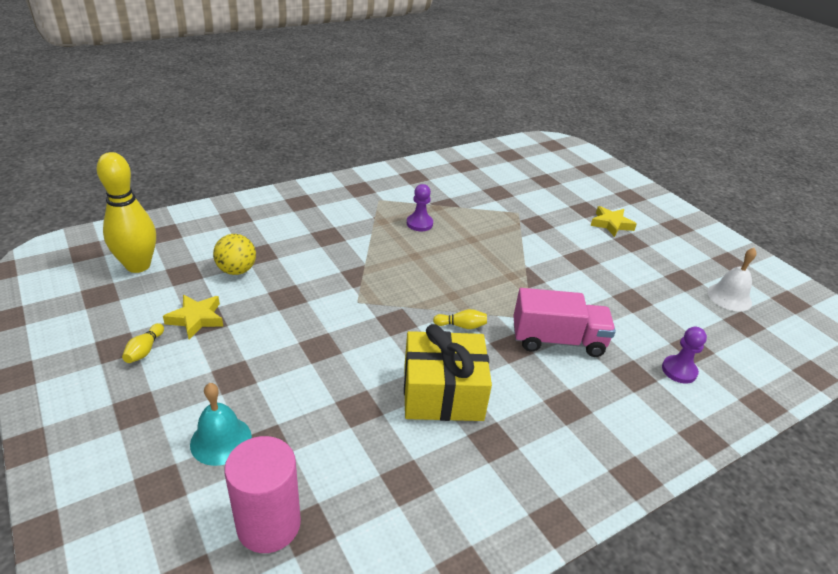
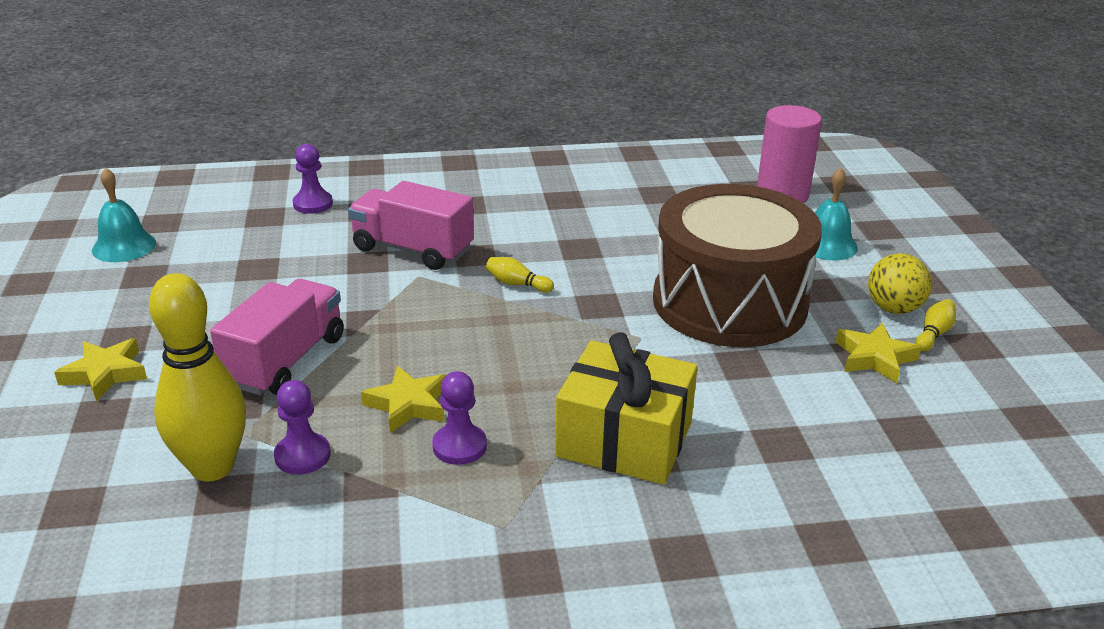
camera: 155 degrees left, 5 degrees down
yellow bowling pin [97,152,156,273] -> yellow bowling pin moved to [149,273,246,481]
yellow ball [213,234,256,275] -> yellow ball moved to [868,254,932,314]
yellow gift [404,324,492,421] -> yellow gift moved to [555,332,698,485]
white bell [707,248,757,312] -> turquoise bell [92,168,156,262]
none -> pink truck [210,279,344,395]
none -> purple pawn [274,380,330,475]
none -> yellow star [361,366,447,433]
none -> brown drum [653,184,822,347]

